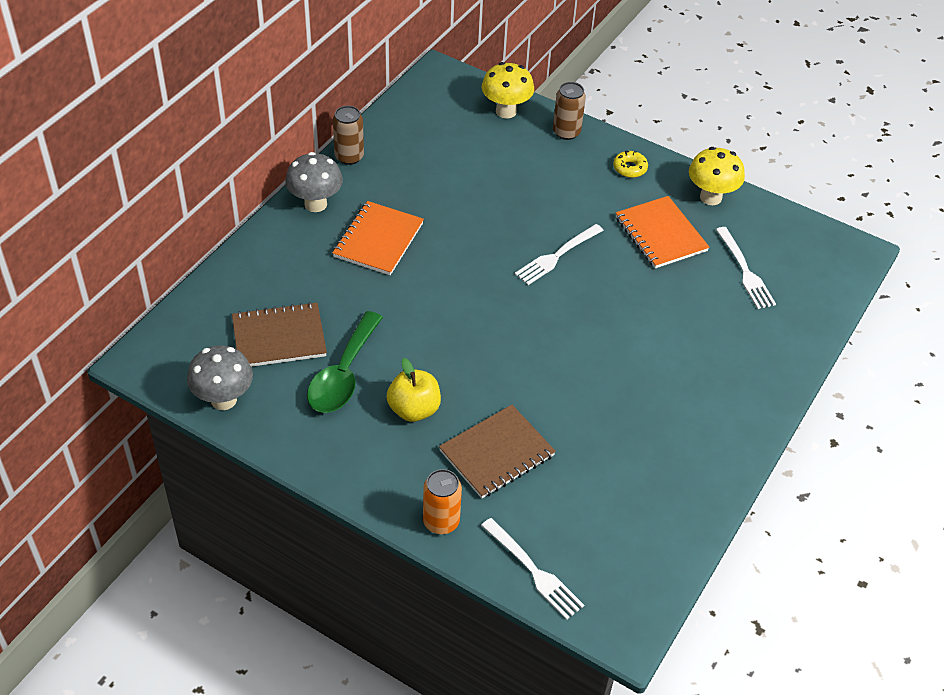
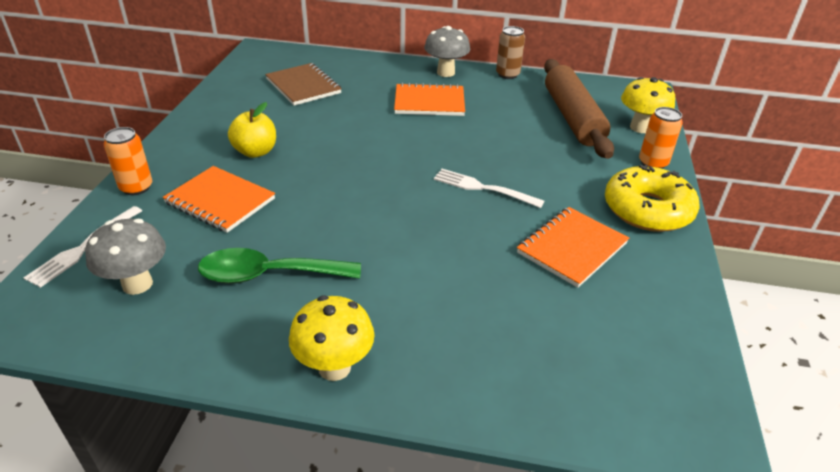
camera: 70 degrees right, 10 degrees down
grey mushroom [187,345,253,410] -> grey mushroom moved to [85,219,166,295]
green spoon [307,311,383,413] -> green spoon moved to [198,248,361,284]
brown notebook [439,405,556,498] -> orange notebook [163,166,275,233]
brown can [553,82,586,140] -> orange can [639,107,683,169]
yellow donut [613,150,648,178] -> yellow donut [605,165,700,232], size x2.29
yellow mushroom [689,147,745,205] -> yellow mushroom moved to [289,296,375,381]
white fork [716,227,776,309] -> none
none -> brown rolling pin [544,59,614,159]

